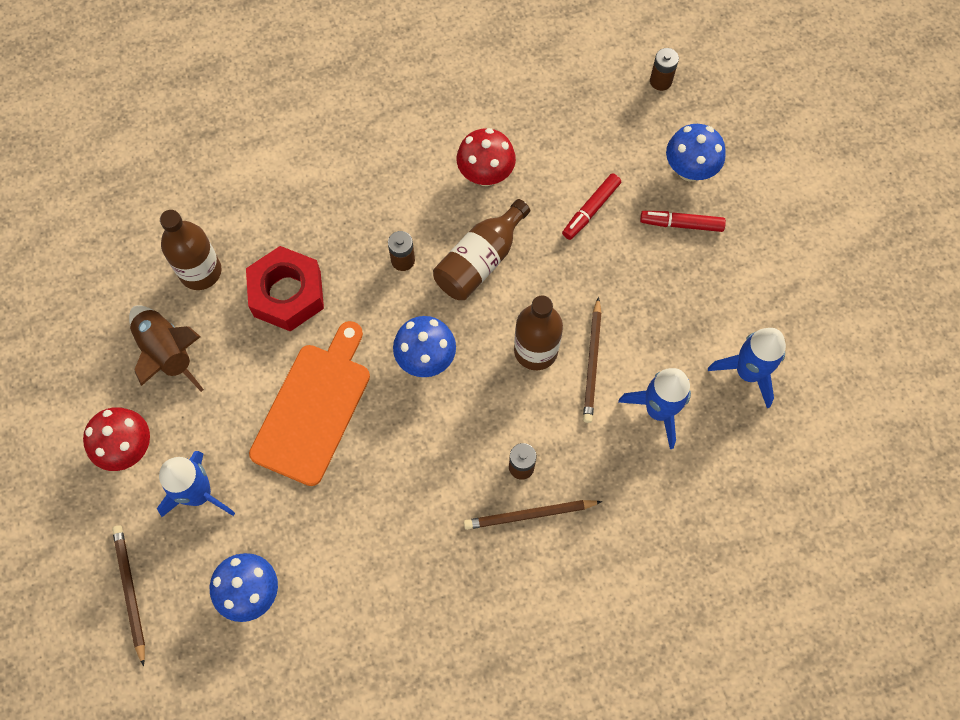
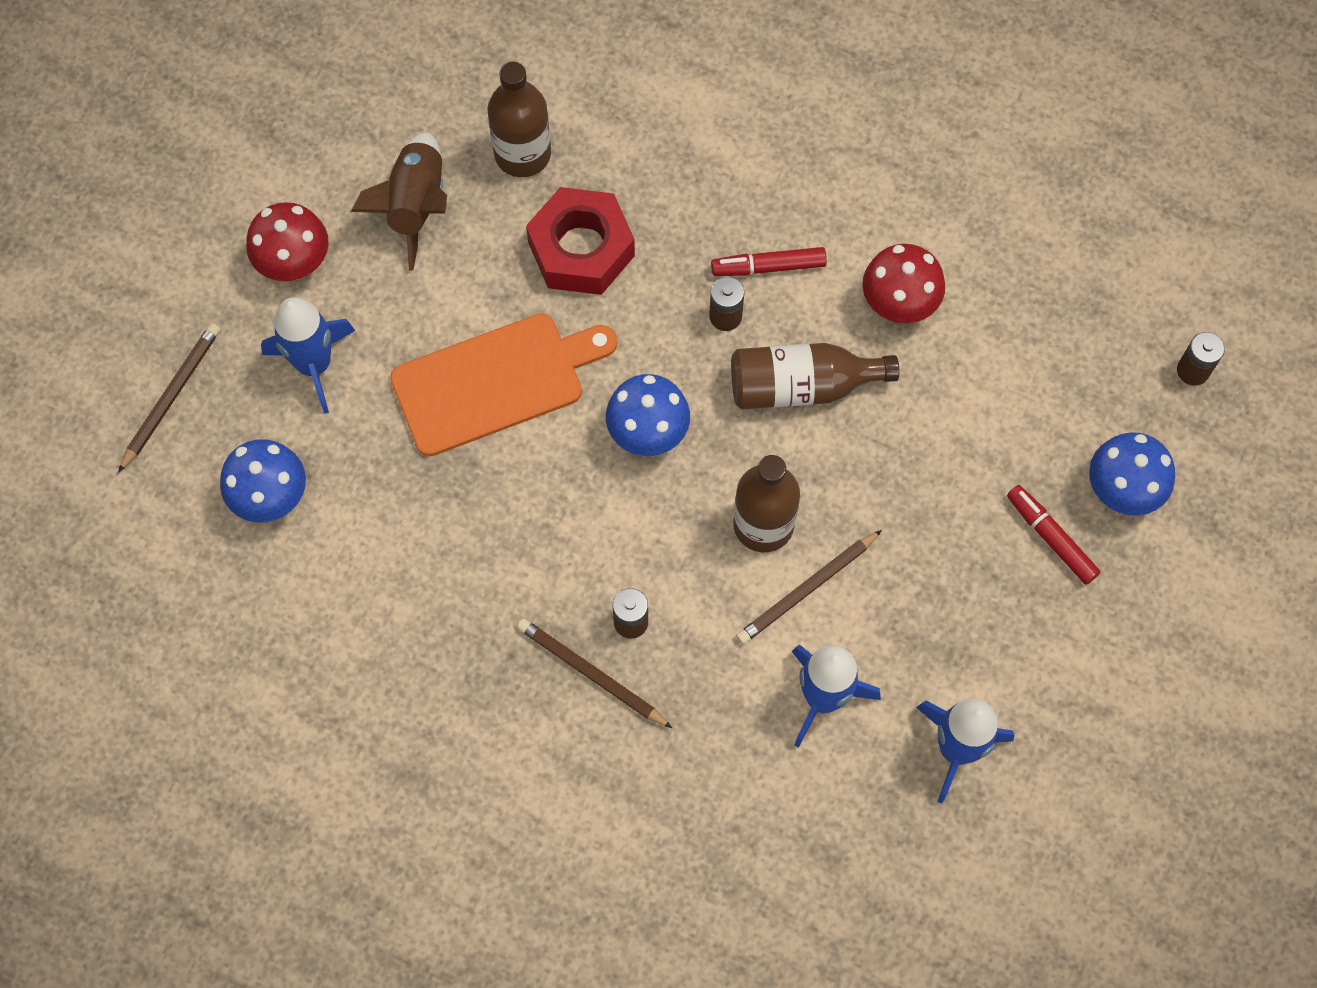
camera: 45 degrees right, 0 degrees up
red marker [562,173,621,240] -> red marker moved to [711,247,827,276]

